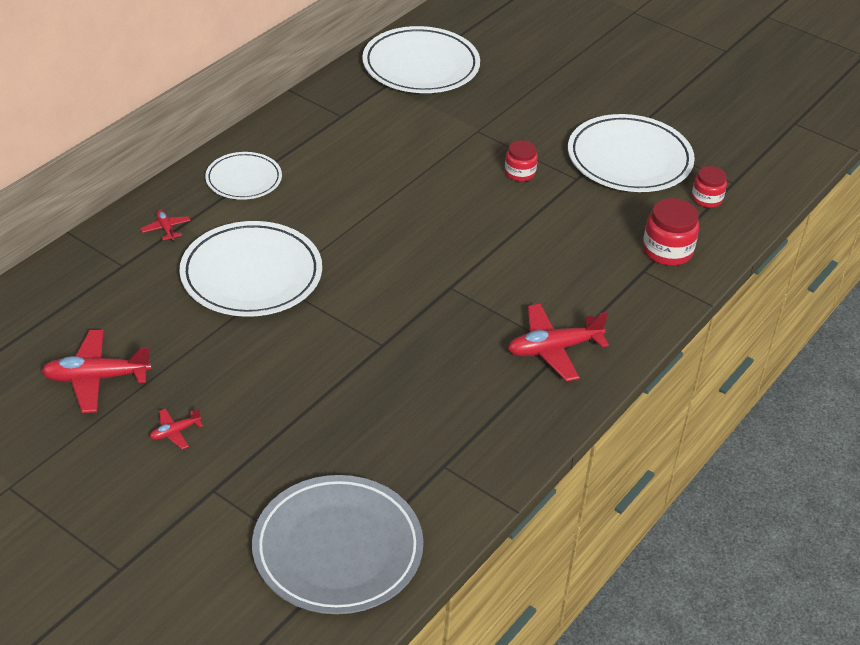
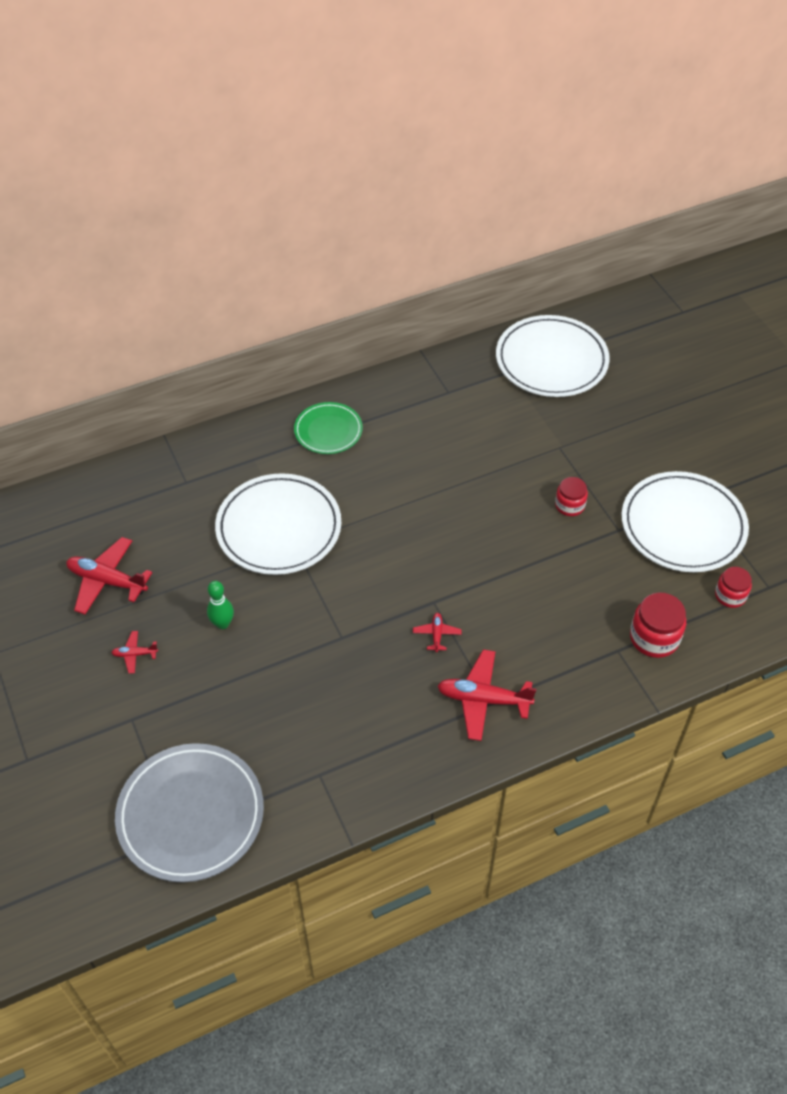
camera: 30 degrees right, 10 degrees up
red plane [141,210,191,241] -> red plane moved to [413,613,462,652]
white plate [205,152,282,200] -> green plate [294,402,363,454]
none -> green bowling pin [207,581,234,629]

